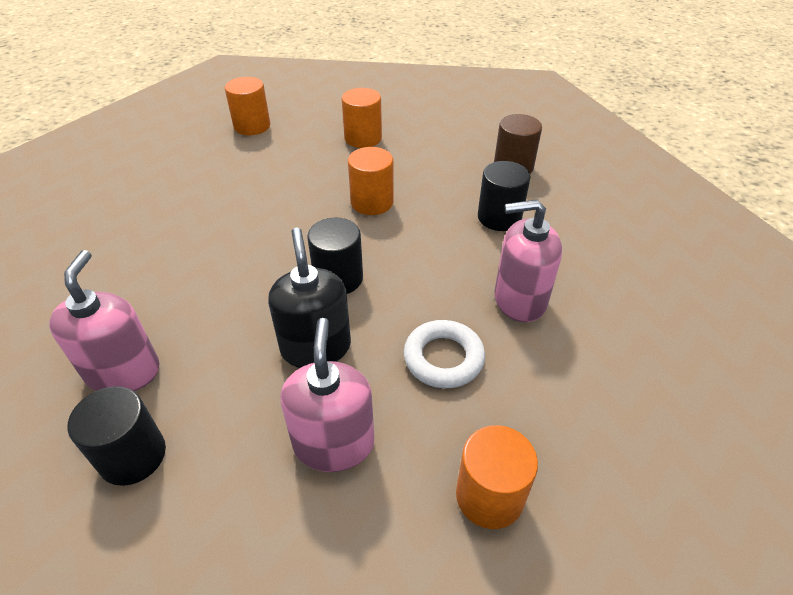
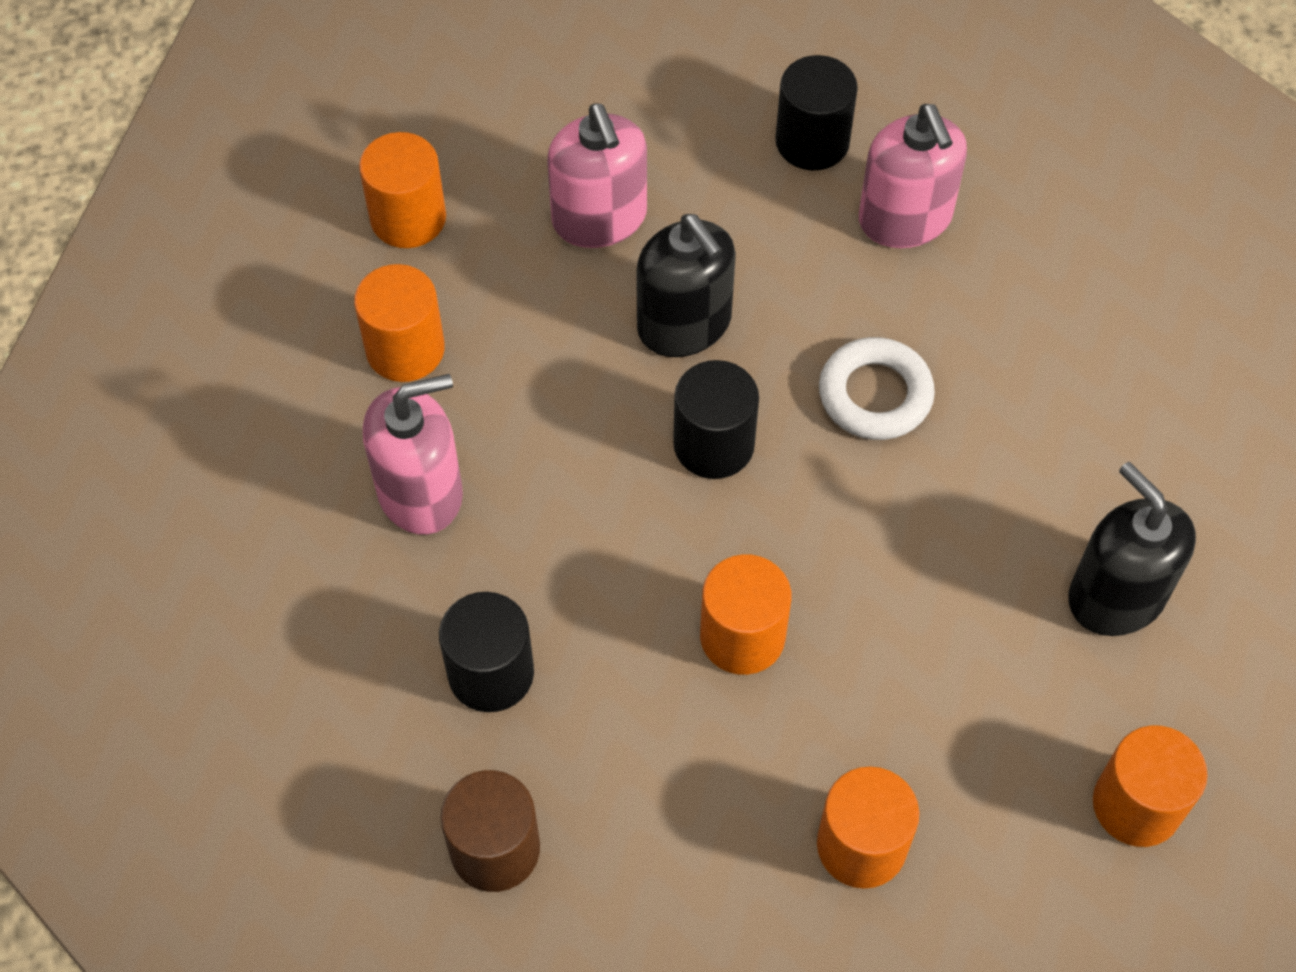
camera: 160 degrees right, 15 degrees up
white ring [404,320,485,388] -> white ring moved to [819,337,935,440]
none -> orange cylinder [354,264,445,382]
none -> black soap dispenser [1068,462,1196,636]

